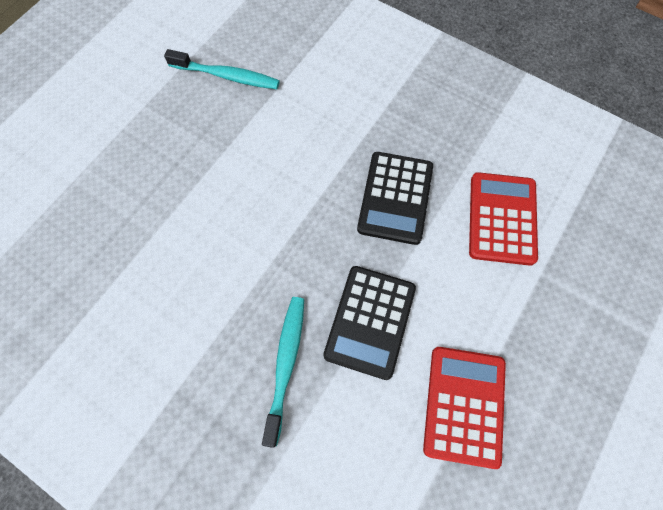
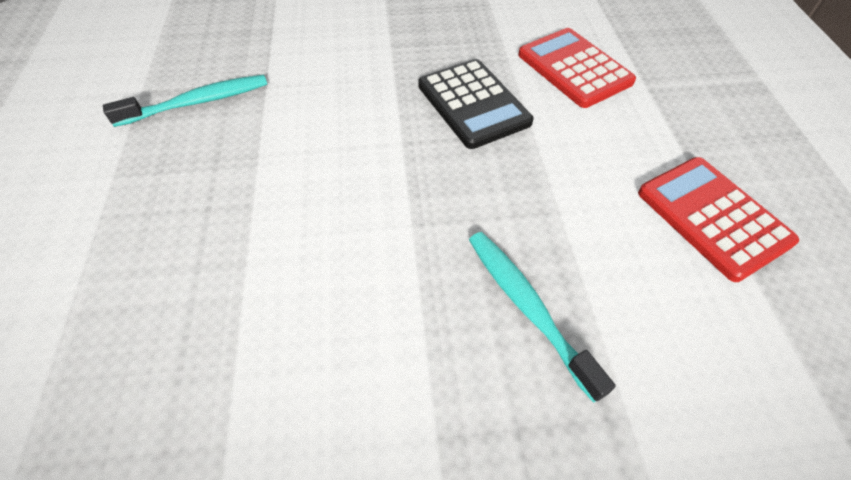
camera: 40 degrees left, 15 degrees down
black calculator [323,266,416,380] -> none

